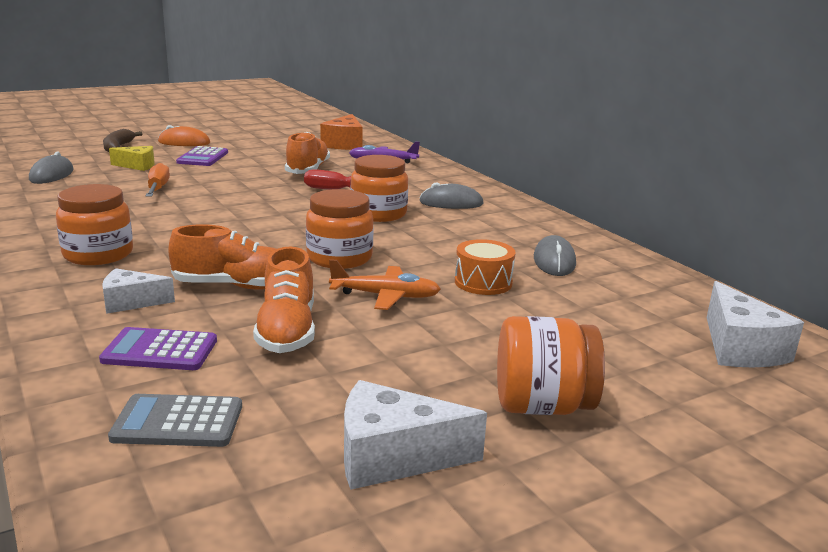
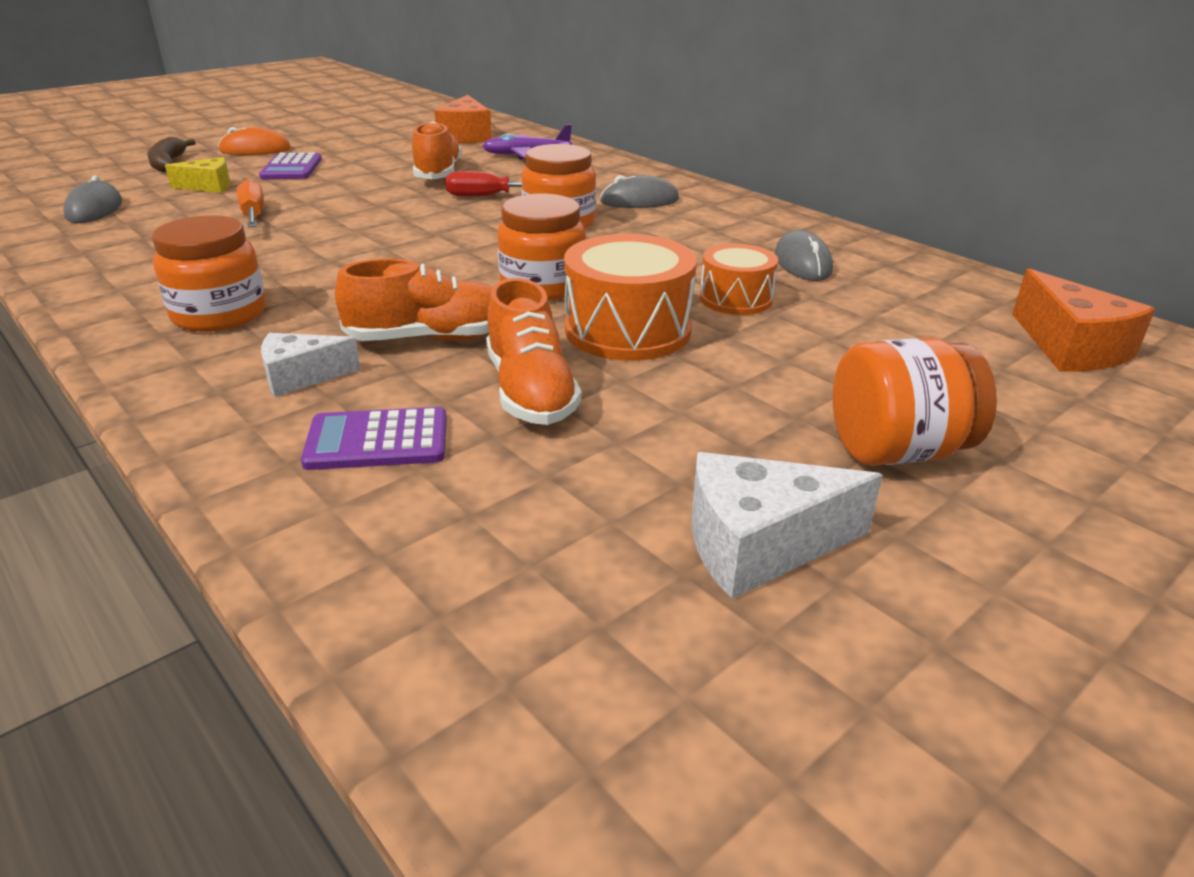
camera: 10 degrees left, 10 degrees up
grey calculator [108,394,242,447] -> none
orange plane [329,259,441,310] -> orange drum [564,234,697,361]
white cheese [707,281,804,367] -> orange cheese [1012,269,1155,372]

